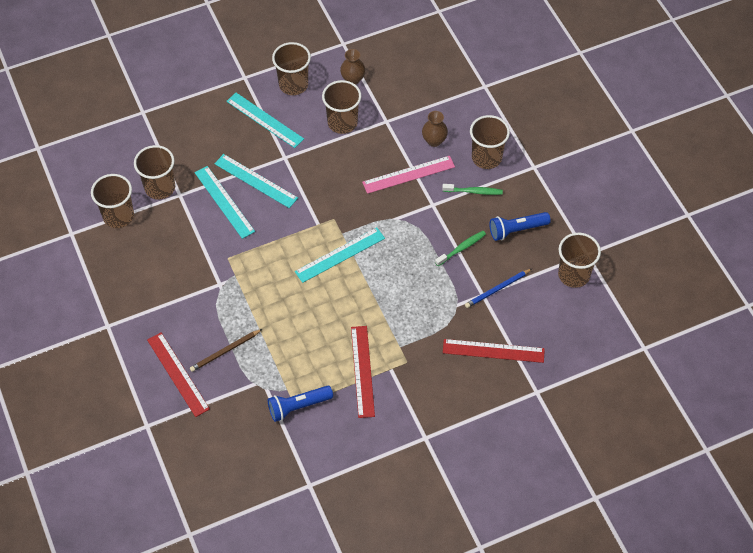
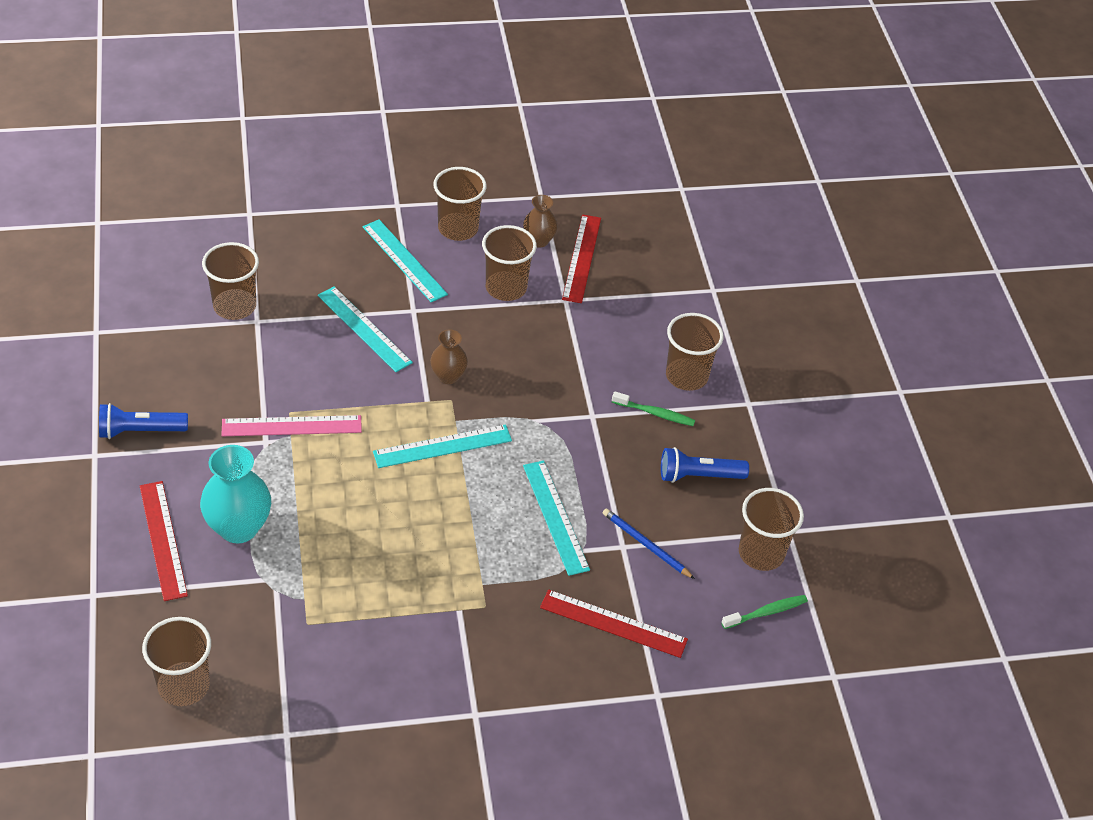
camera: 10 degrees right, 10 degrees down
brown cup [91,174,134,228] -> brown cup moved to [142,617,211,706]
brown pencil [190,329,262,372] -> turquoise vase [200,445,271,543]
turquoise ruler [195,166,255,239] -> turquoise ruler moved to [523,460,590,576]
blue flashlight [268,386,333,422] -> blue flashlight moved to [99,403,188,439]
red ruler [351,326,375,418] -> red ruler moved to [562,214,601,303]
pink ruler [362,156,455,194] -> pink ruler moved to [221,415,362,436]
brown vase [422,111,448,147] -> brown vase moved to [430,329,468,384]
green toothbrush [435,231,486,266] -> green toothbrush moved to [721,595,808,629]
blue pencil [465,269,532,308] -> blue pencil turned 60 degrees clockwise [603,509,695,579]

